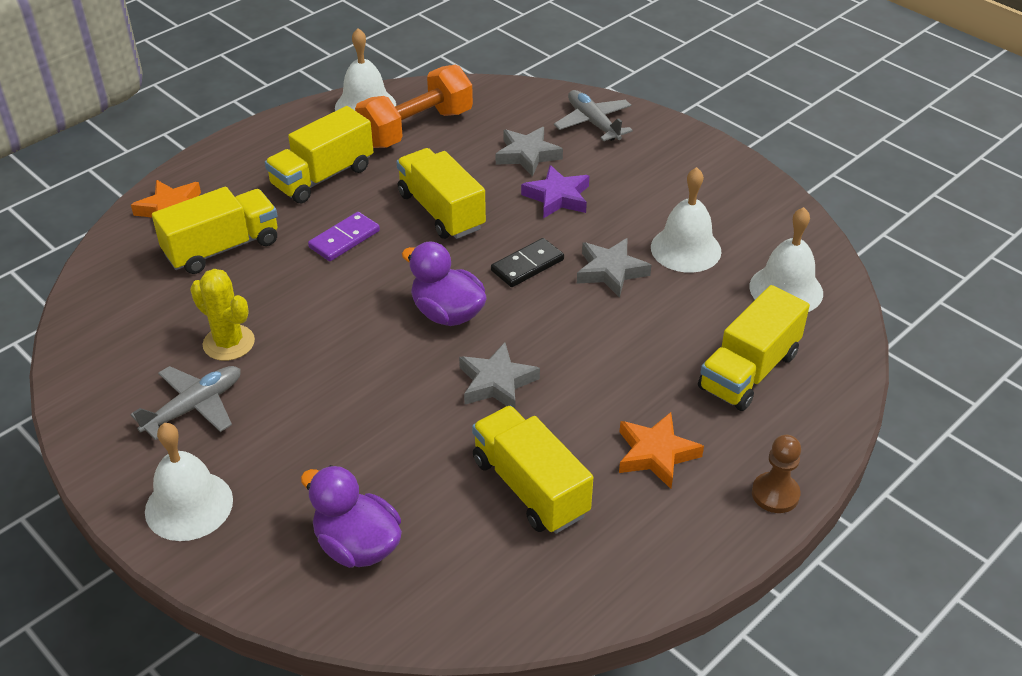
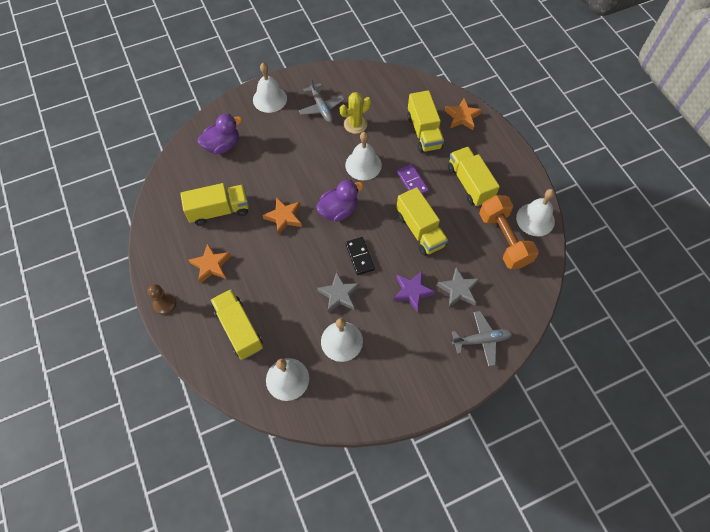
camera: 110 degrees right, 20 degrees up
yellow truck [396,148,486,239] -> yellow truck turned 75 degrees clockwise [396,187,448,256]
grey star [459,342,540,408] -> orange star [262,197,302,235]
none -> white bell [345,132,382,180]

